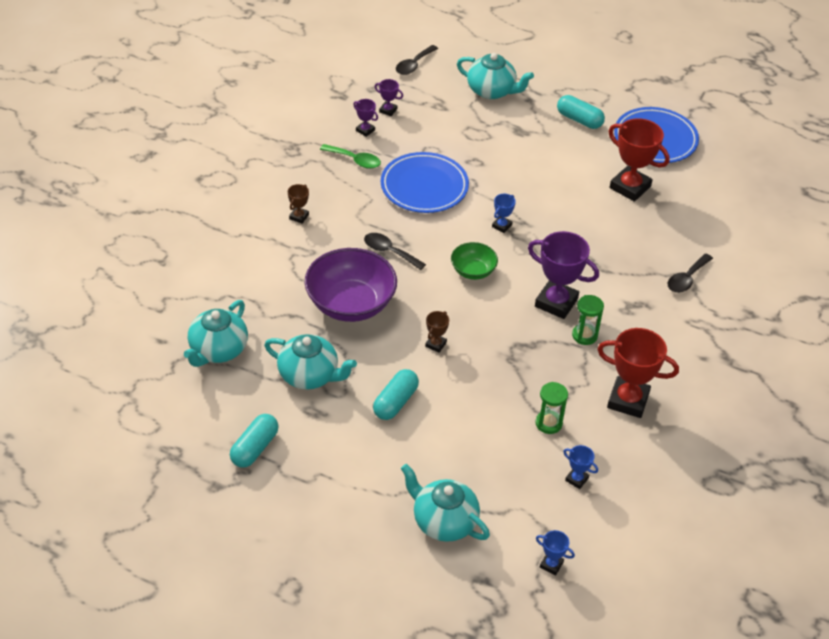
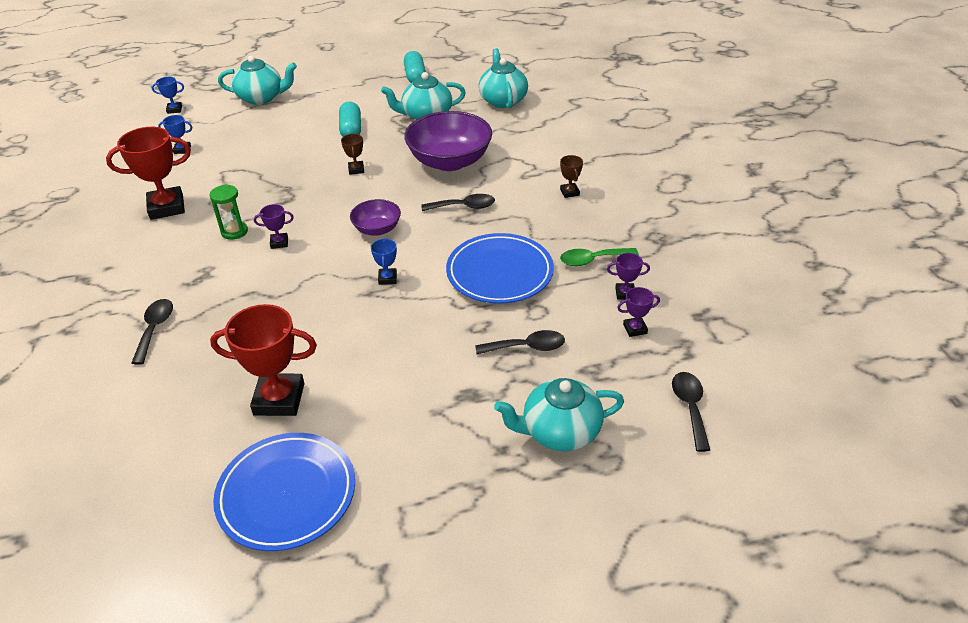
camera: 145 degrees right, 5 degrees down
green bowl [451,242,498,280] -> purple bowl [350,199,401,236]
purple trophy [528,231,599,319] -> purple trophy [254,204,294,249], size x0.47
green hourglass [536,382,568,434] -> none
turquoise capsule [557,95,605,129] -> none
none -> black spoon [475,330,565,354]

